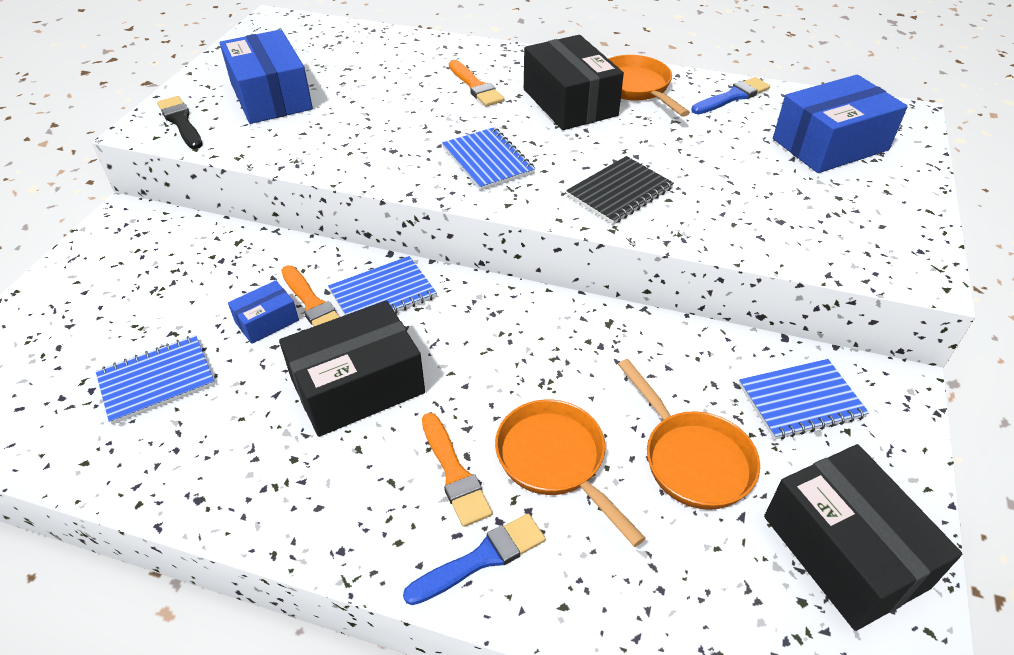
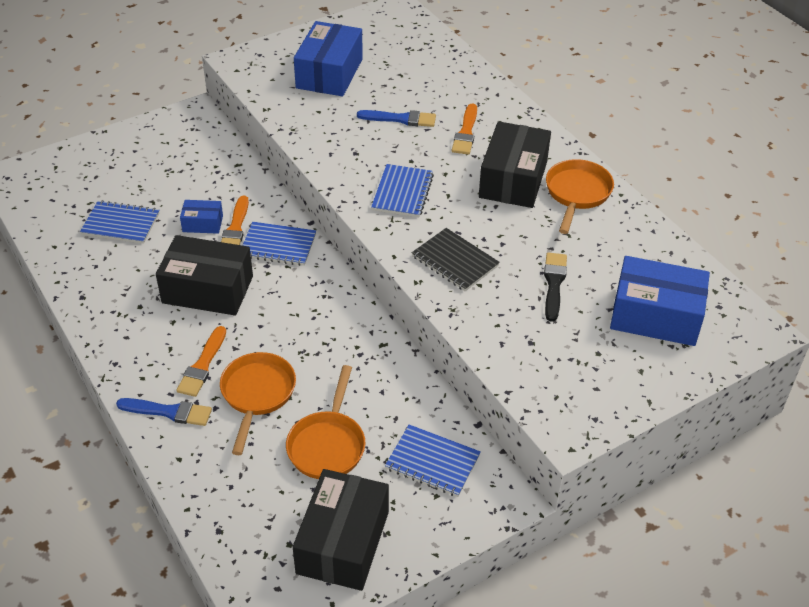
camera: 40 degrees right, 0 degrees up
black brush [157,96,203,149] -> black brush moved to [544,253,567,322]
black notebook [566,156,674,224] -> black notebook turned 45 degrees clockwise [412,228,500,291]
blue brush [691,77,770,114] -> blue brush moved to [357,110,436,127]

